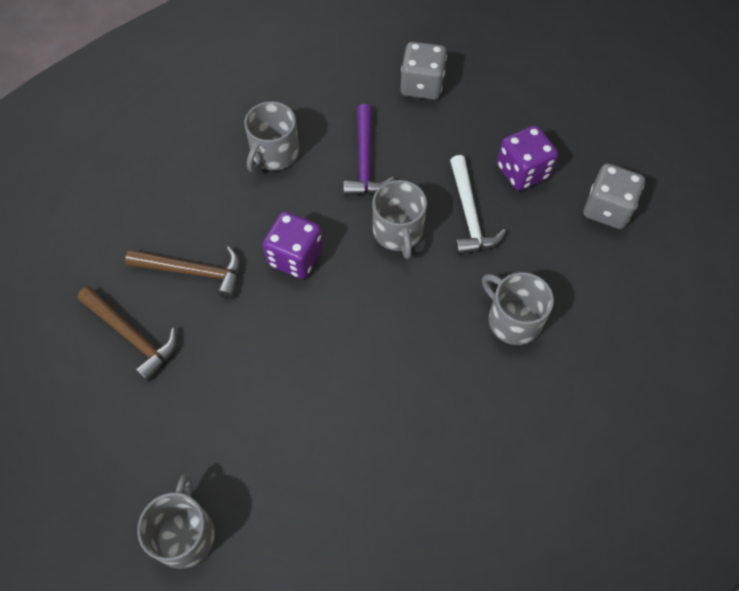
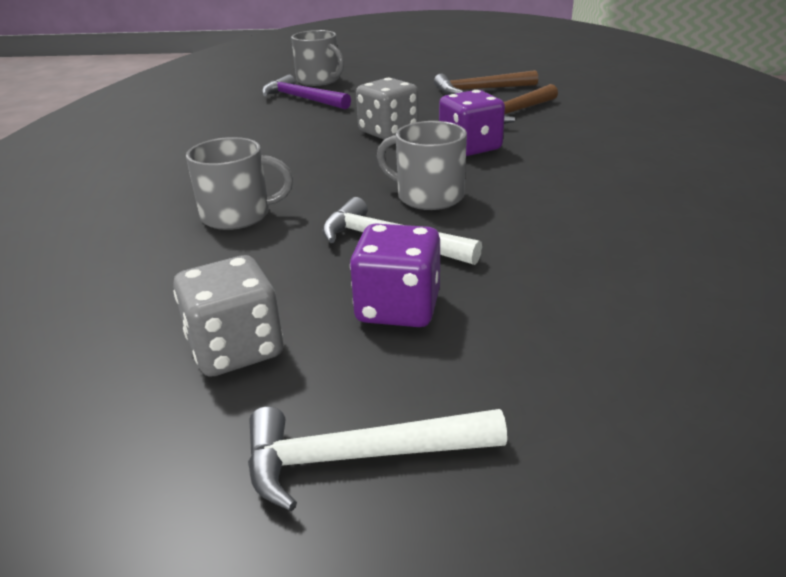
camera: 130 degrees right, 30 degrees down
grey mug [244,101,299,172] -> none
purple hammer [343,104,395,196] -> purple hammer moved to [262,74,351,109]
grey dice [400,42,447,100] -> grey dice moved to [356,77,419,139]
none -> white hammer [248,406,507,511]

